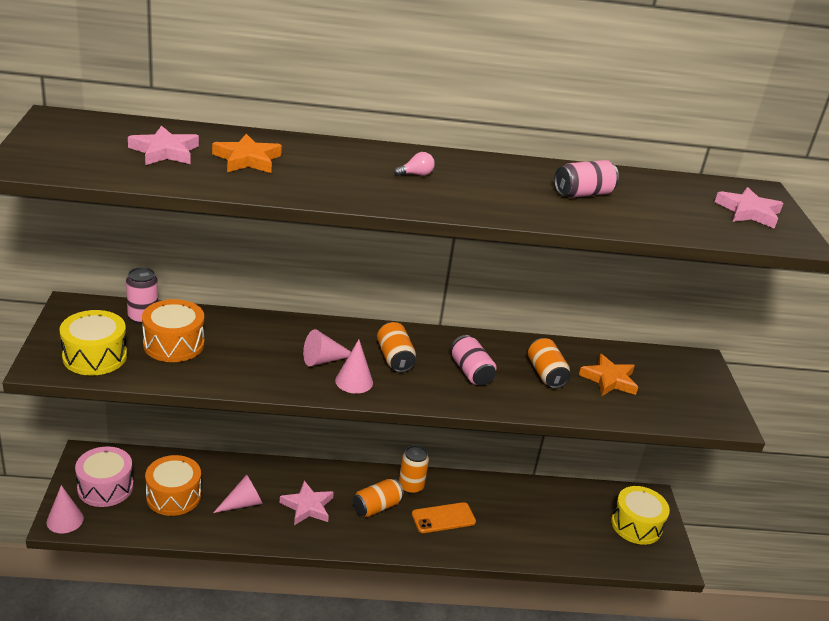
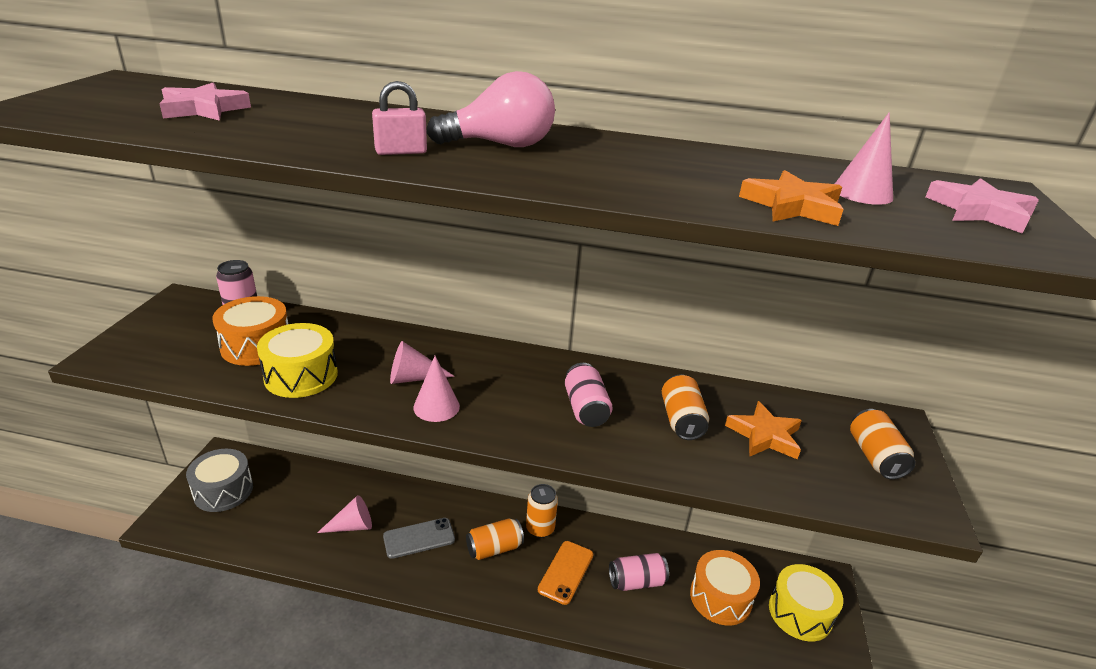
camera: 15 degrees right, 0 degrees up
pink cone [47,485,84,533] -> pink cone moved to [835,112,893,205]
yellow drum [59,310,127,376] -> yellow drum moved to [257,323,338,398]
pink drum [75,446,133,507] -> grey drum [186,449,253,512]
orange drum [145,455,201,516] -> orange drum moved to [690,550,760,625]
orange star [212,134,282,173] -> orange star moved to [739,170,844,226]
pink star [280,481,334,525] -> grey phone [383,518,455,559]
orange can [377,322,416,373] -> orange can moved to [850,409,916,479]
pink light bulb [394,152,435,176] -> pink light bulb [426,71,555,147], size x2.30
orange phone [412,502,476,533] -> orange phone turned 60 degrees counterclockwise [538,541,593,605]
pink can [554,160,619,198] -> pink can moved to [609,553,669,591]
none -> pink padlock [372,81,427,155]

